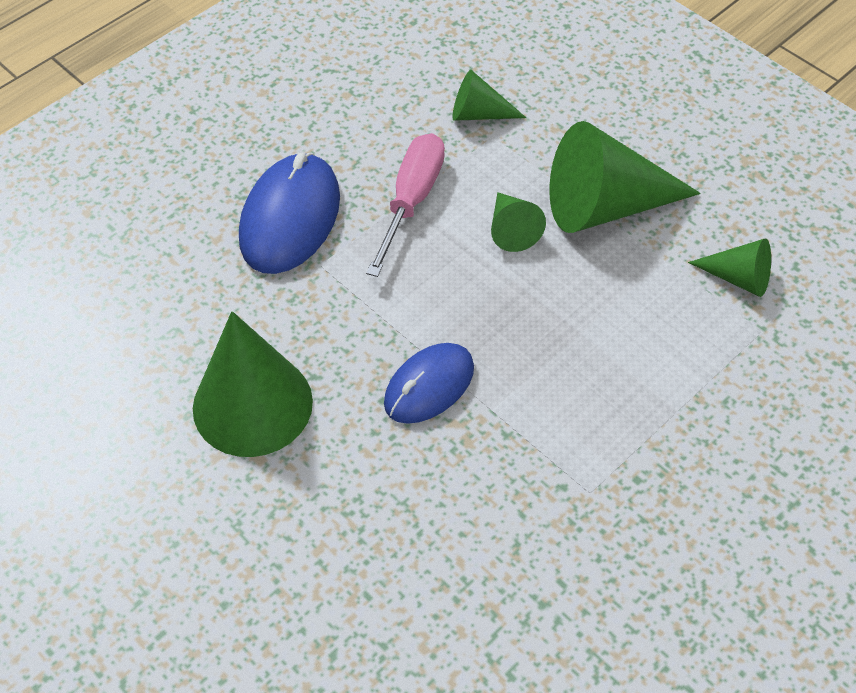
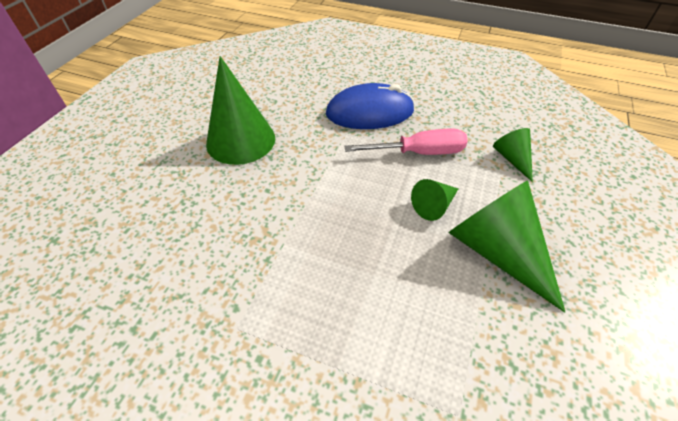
camera: 65 degrees right, 5 degrees down
blue mouse [384,343,474,424] -> none
green cone [688,238,771,297] -> none

